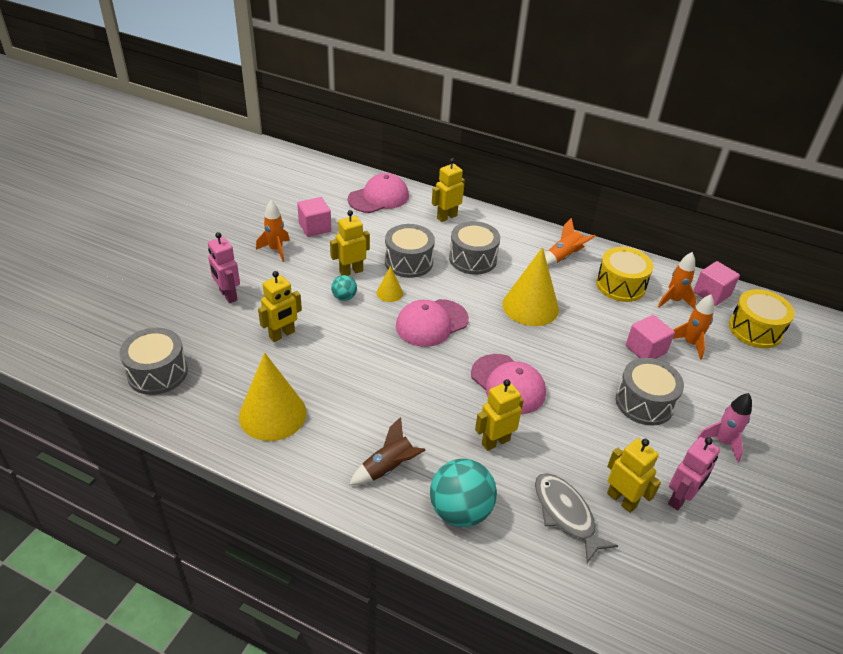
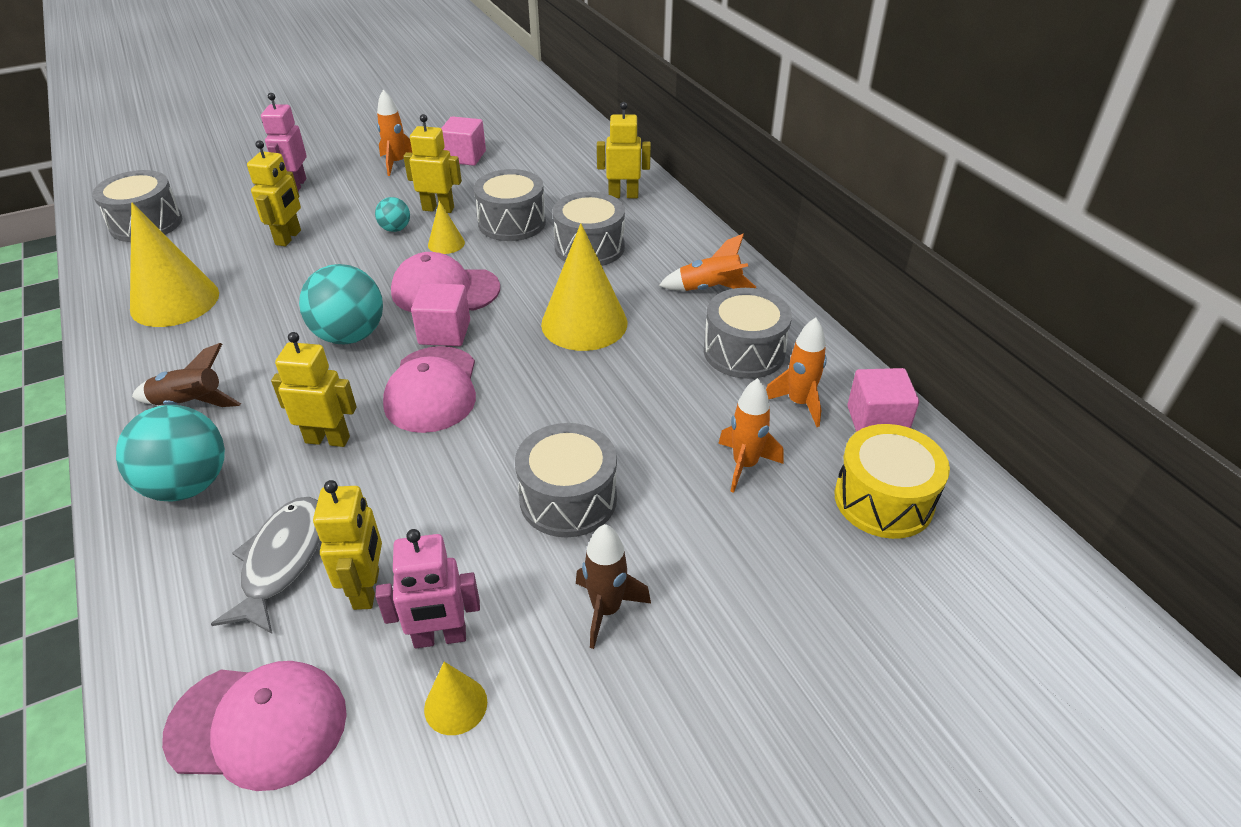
camera: 40 degrees right, 0 degrees up
yellow robot [258,271,302,342] -> yellow robot turned 75 degrees counterclockwise [247,140,301,246]
pink cap [348,173,409,213] -> pink cap moved to [162,661,347,791]
yellow drum [596,247,653,302] -> grey drum [704,288,792,379]
pink cube [626,315,675,359] -> pink cube moved to [411,283,470,346]
pink rocket [697,393,752,462] -> brown rocket [576,524,651,649]
none -> turquoise ball [299,264,383,345]
none -> yellow cone [424,662,487,735]

